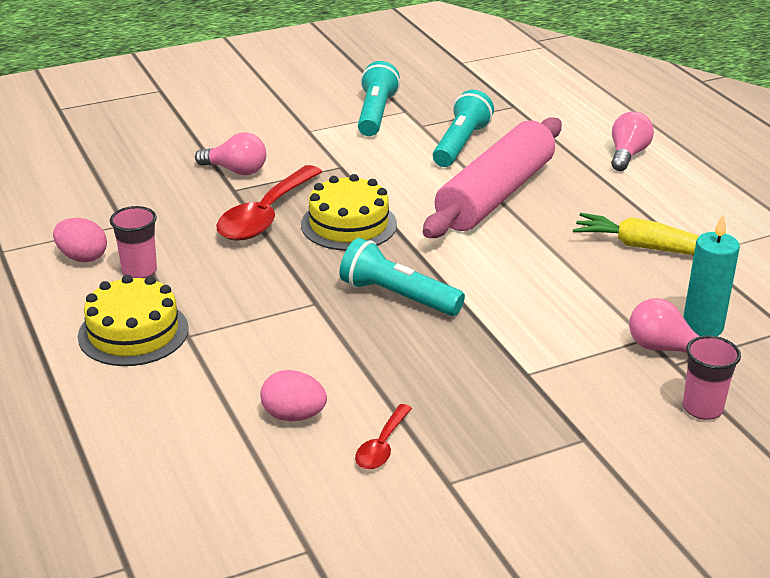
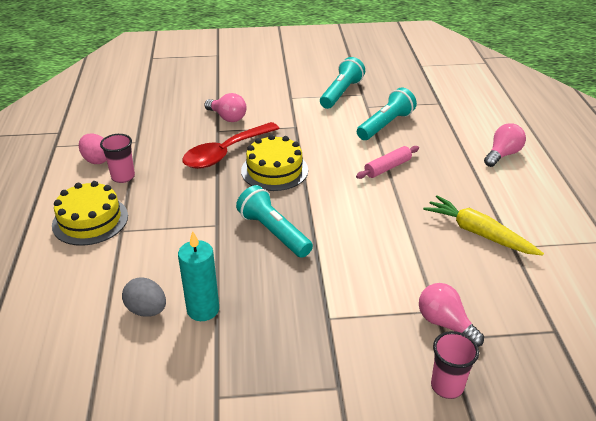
camera: 20 degrees right, 5 degrees up
pink egg [260,370,327,421] -> grey egg [122,277,166,317]
red spoon [355,404,412,469] -> none
pink rolling pin [423,117,562,238] -> pink rolling pin [356,146,419,179], size x0.43
turquoise candle [683,214,740,336] -> turquoise candle moved to [178,231,219,321]

